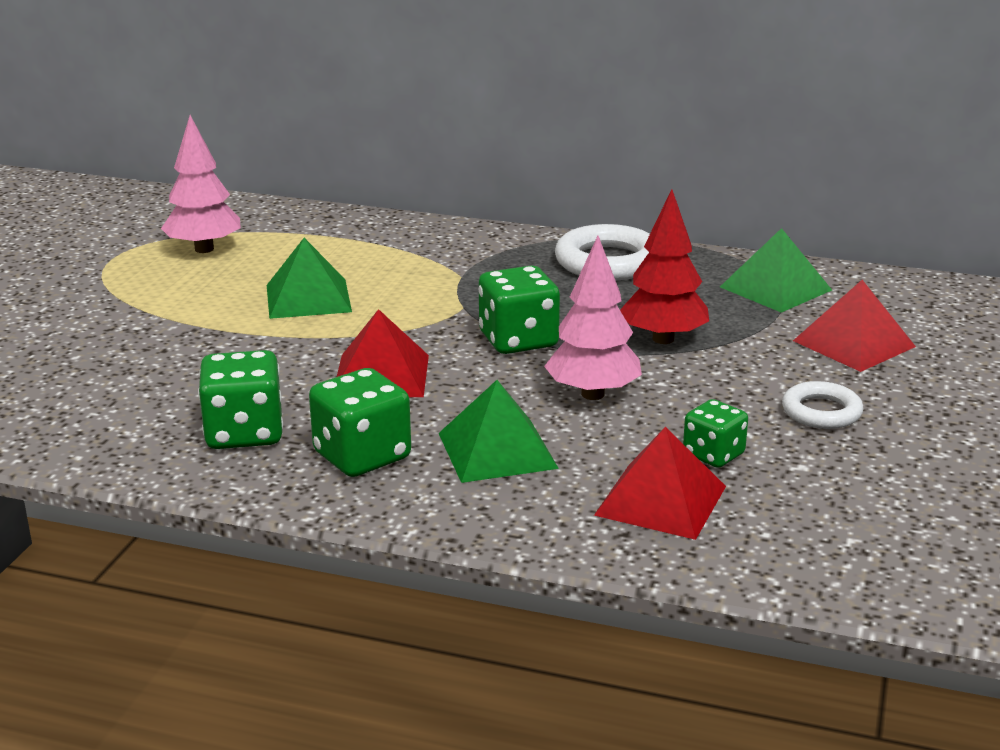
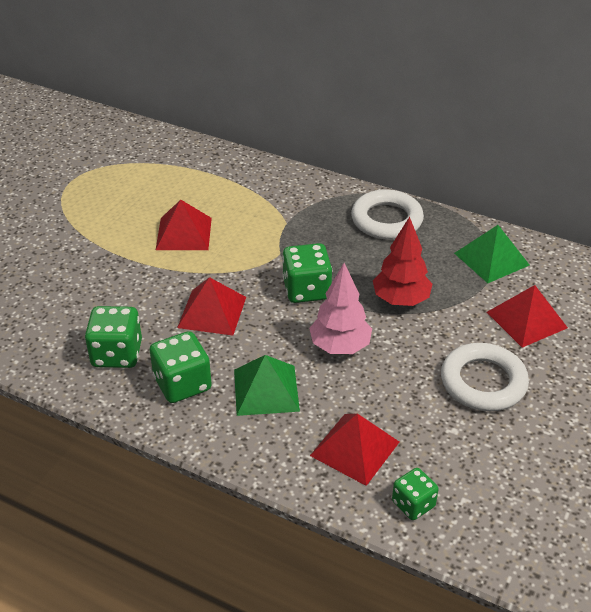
camera: 10 degrees right, 15 degrees up
pink tree [161,115,241,253] -> none
green pyramid [267,238,352,319] -> red pyramid [156,200,212,250]
green dice [683,399,748,468] -> green dice moved to [392,468,439,520]
white ring [782,381,863,429] -> white ring [441,343,529,411], size x1.66

